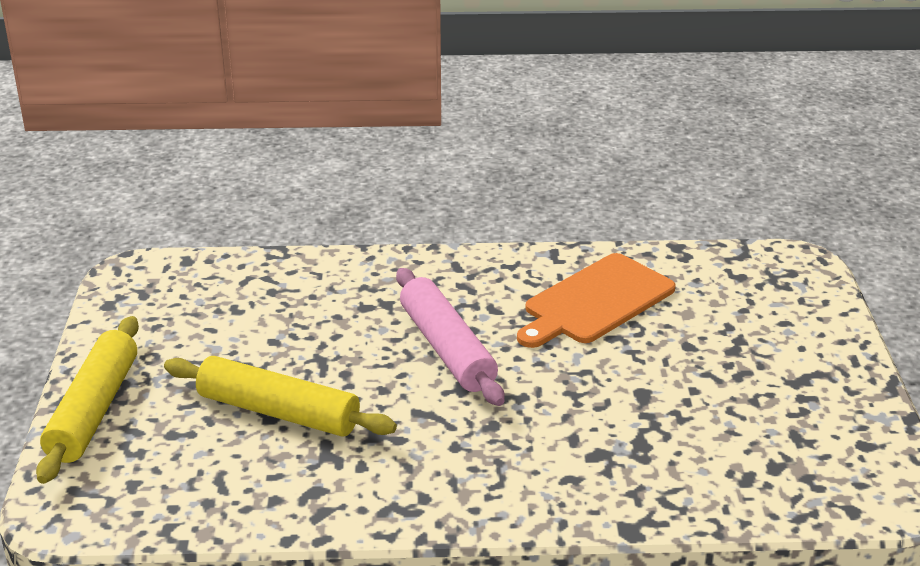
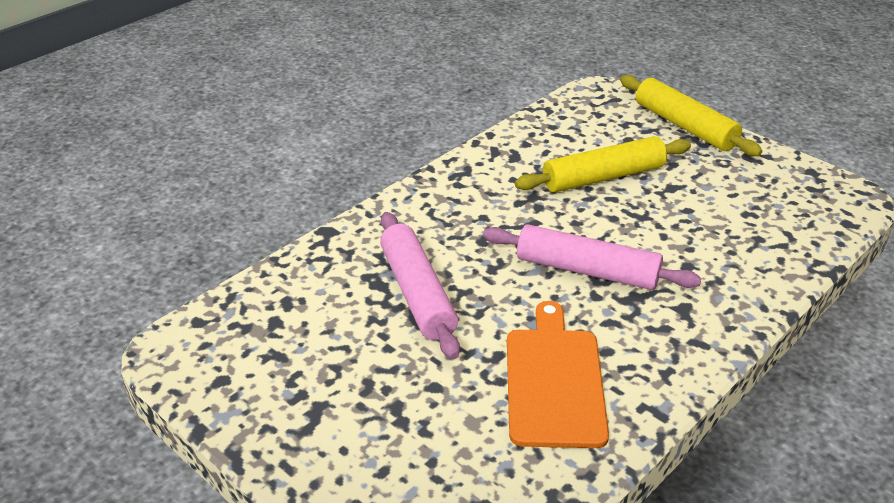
camera: 135 degrees right, 5 degrees up
none -> pink rolling pin [380,212,460,359]

